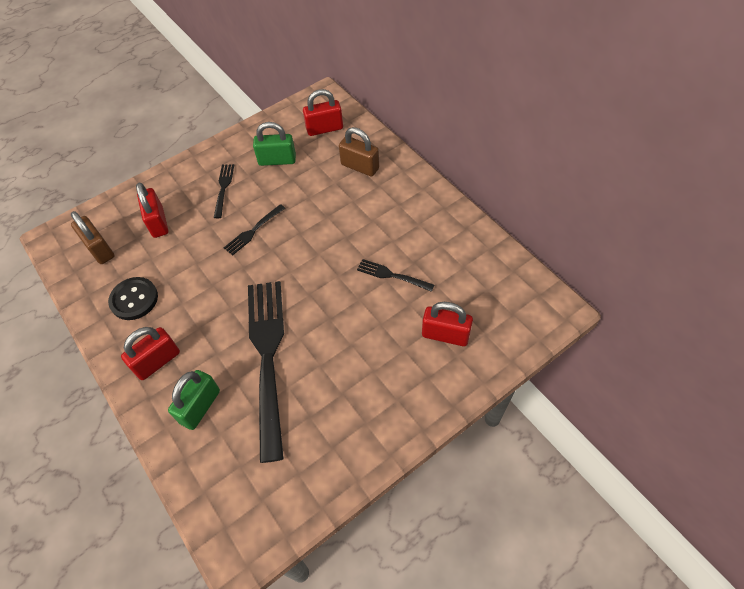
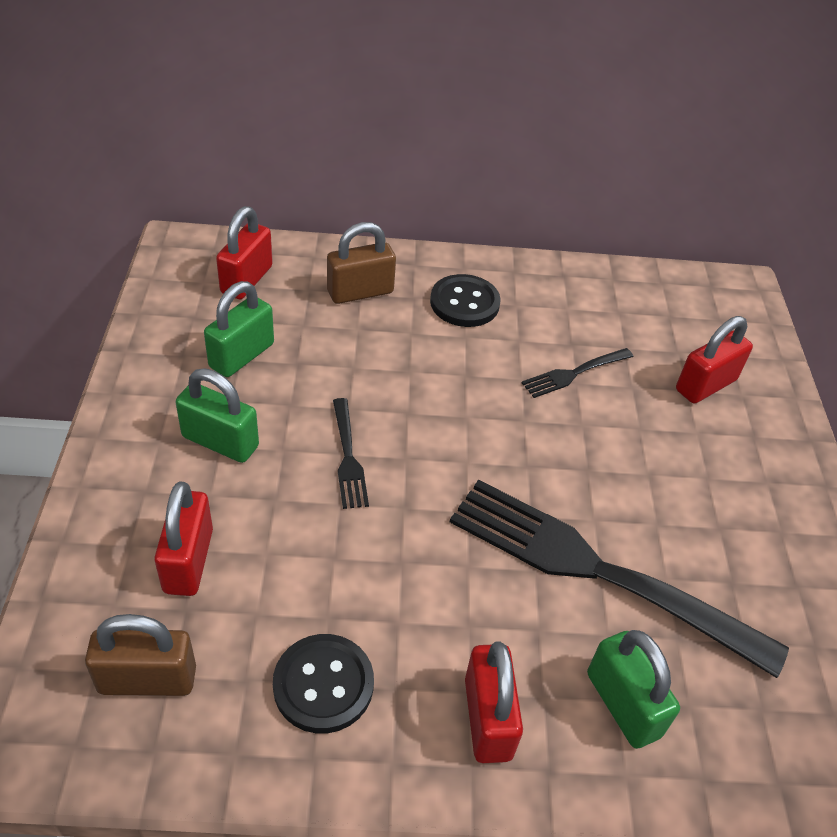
camera: 60 degrees left, 10 degrees down
red padlock [136,183,168,238] -> red padlock turned 75 degrees clockwise [154,481,213,596]
black fork [214,164,234,218] -> green padlock [176,368,259,463]
none -> black button [430,274,501,327]

